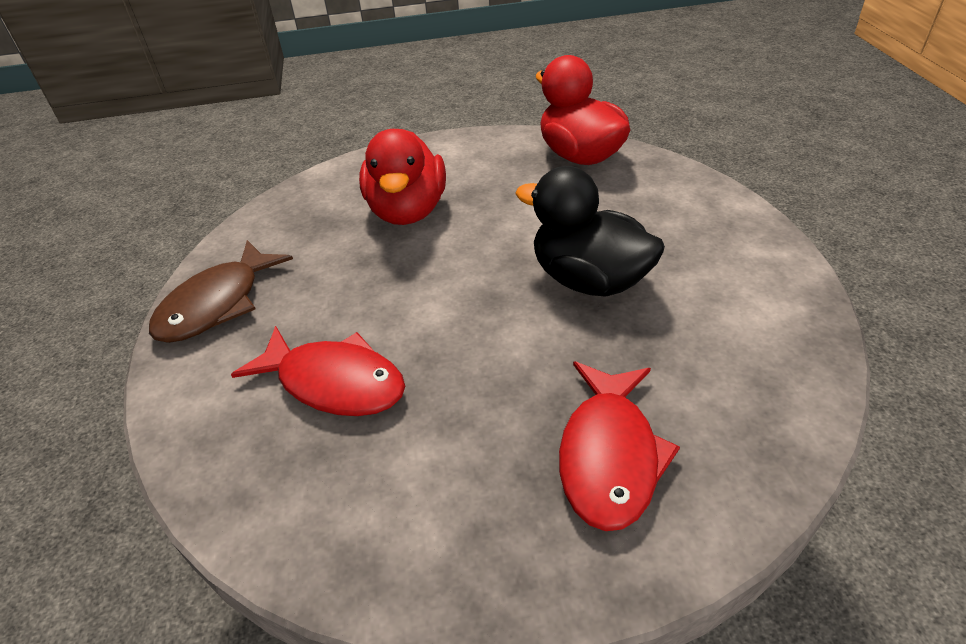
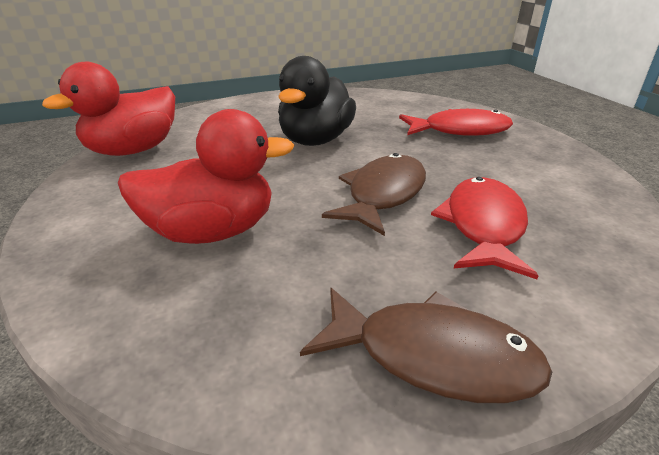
camera: 105 degrees left, 10 degrees down
none -> brown fish [322,153,426,236]

